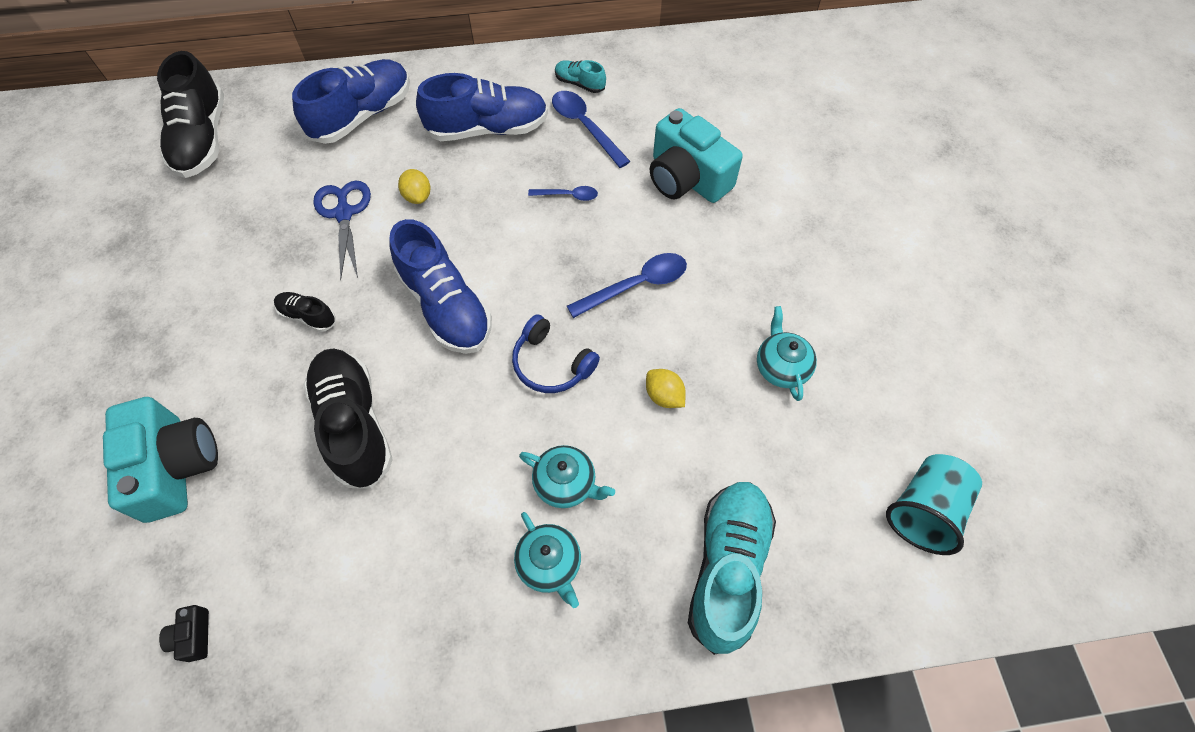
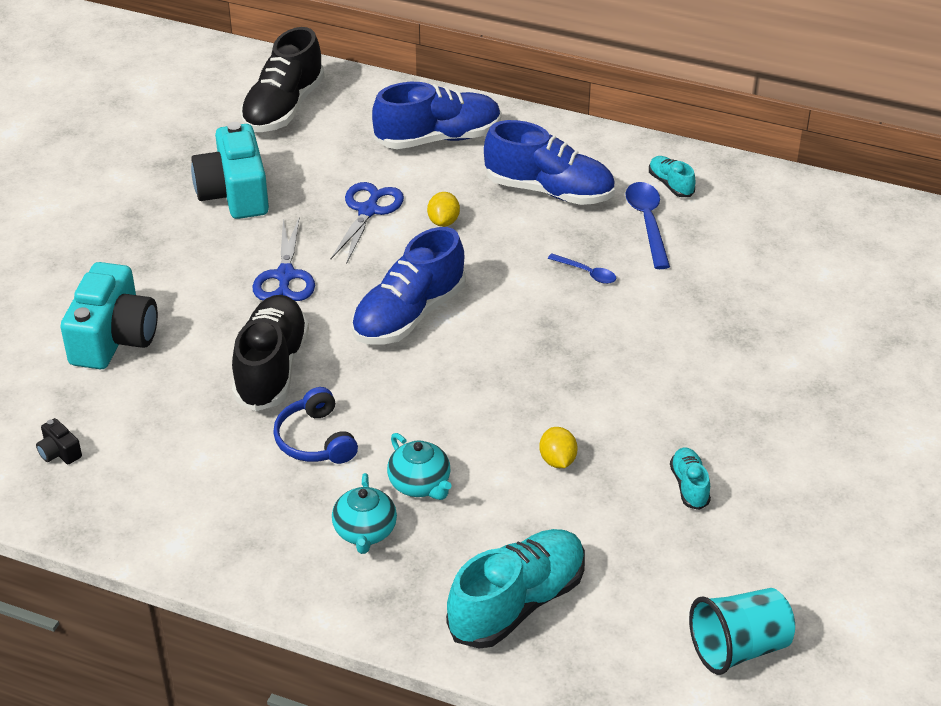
camera: 30 degrees right, 20 degrees down
black camera [159,605,209,662] -> black camera turned 60 degrees counterclockwise [36,418,82,464]
black shoe [274,292,336,332] -> blue scissors [253,218,315,301]
blue shoe [389,219,492,354] -> blue shoe turned 45 degrees clockwise [352,227,466,344]
blue headphones [512,314,600,393] -> blue headphones moved to [273,387,358,464]
blue spoon [567,253,687,318] -> none
turquoise camera [650,108,743,203] -> turquoise camera moved to [191,122,269,219]
turquoise teapot [757,306,817,401] -> turquoise shoe [670,447,711,510]

